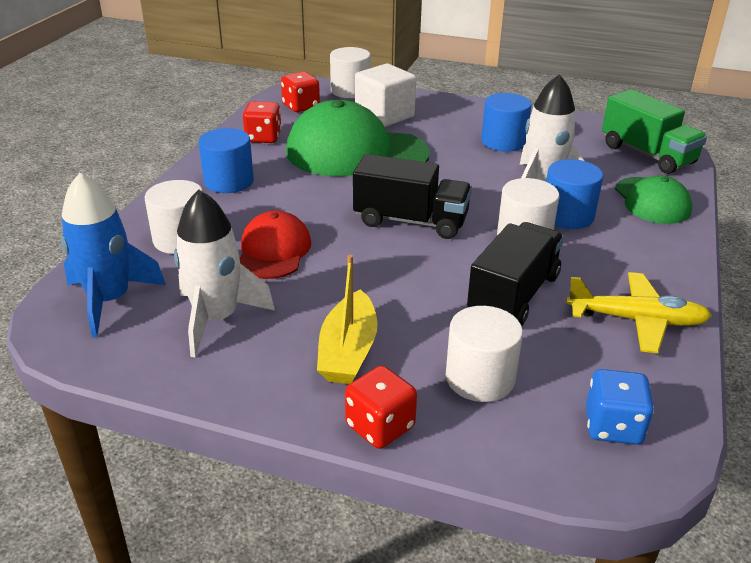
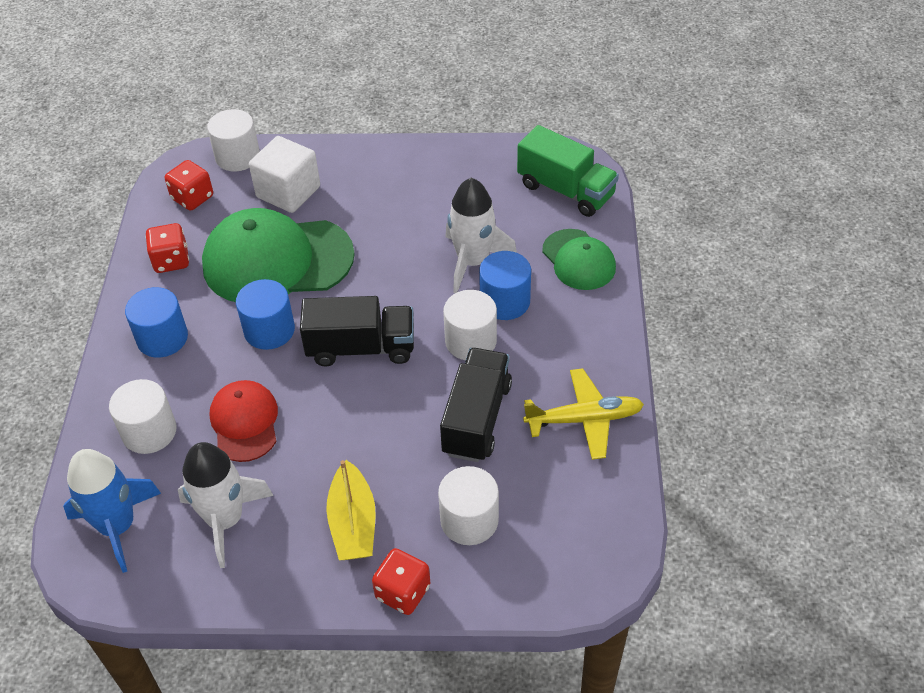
camera: 15 degrees left, 15 degrees up
blue cylinder [481,93,532,152] -> blue cylinder moved to [236,279,295,350]
blue dice [586,369,654,445] -> none

